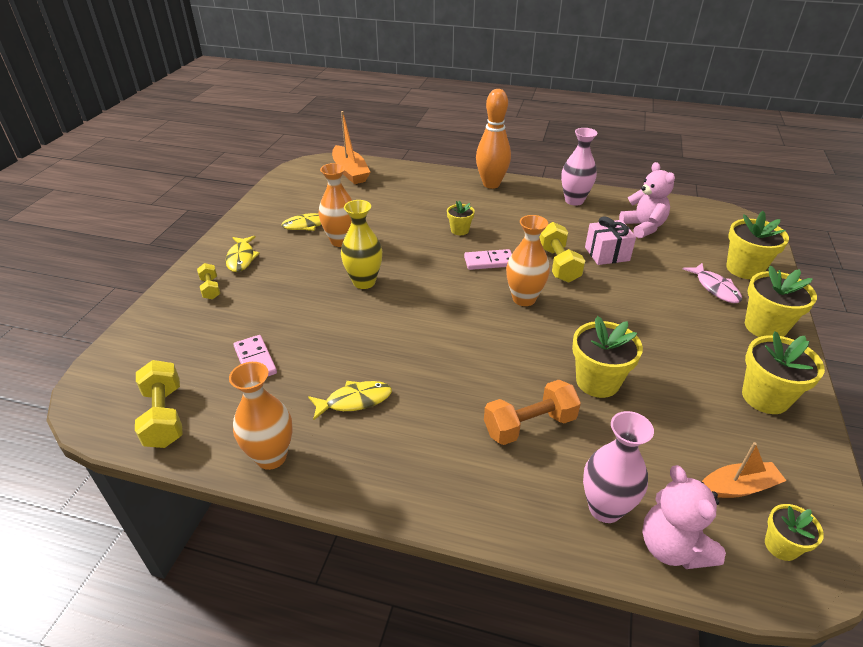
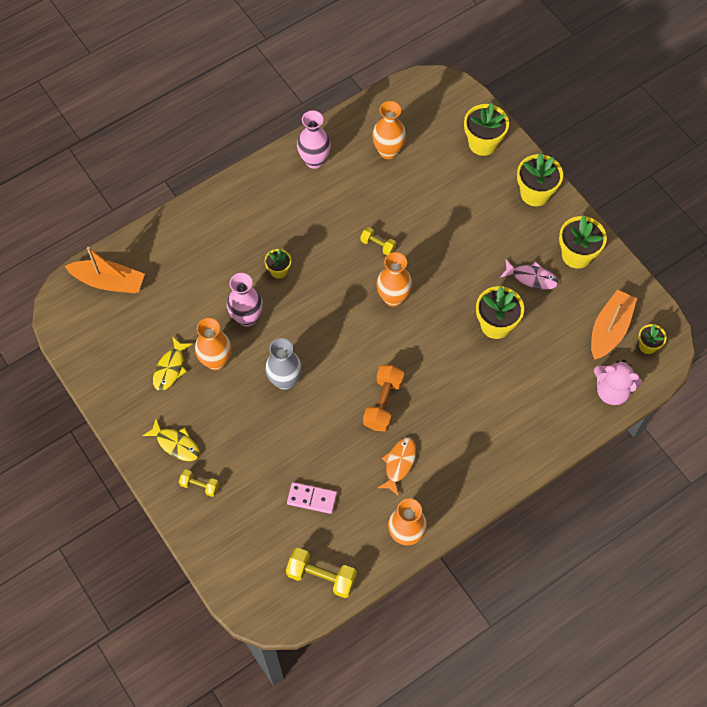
camera: 50 degrees left, 25 degrees up
yellow fish [308,381,392,420] -> orange fish [377,437,416,496]
yellow vase [341,200,382,289] -> grey vase [265,338,302,390]
pink domino [464,249,512,270] -> none
orange bowling pin [476,89,511,189] -> none
orange dumbbell [484,380,581,445] -> orange dumbbell moved to [363,365,404,432]
yellow dumbbell [540,222,585,283] -> yellow dumbbell [360,227,396,255], size x0.58
pink vase [583,411,654,523] -> pink vase moved to [227,273,263,327]
pink gift [585,216,636,265] -> none
pink teddy bear [619,162,675,238] -> orange vase [372,101,406,159]
pink fish [683,263,742,303] -> pink fish moved to [500,260,558,290]
orange boat [702,442,786,498] -> orange boat [591,290,637,360], size x1.51

